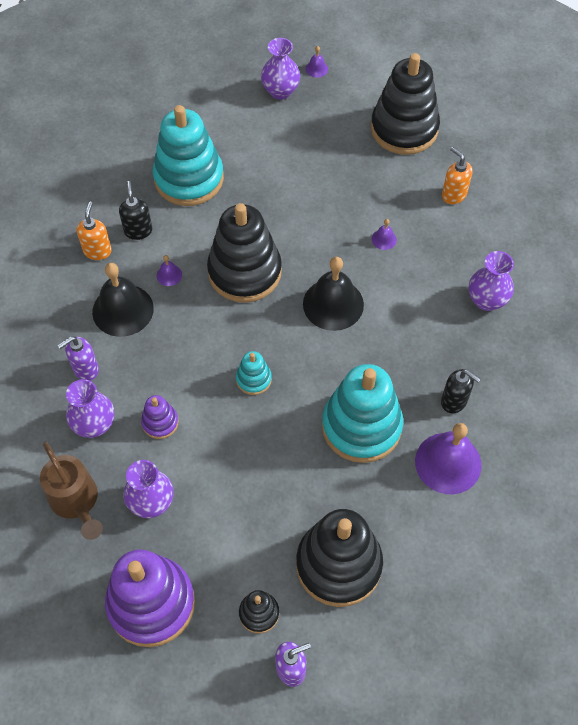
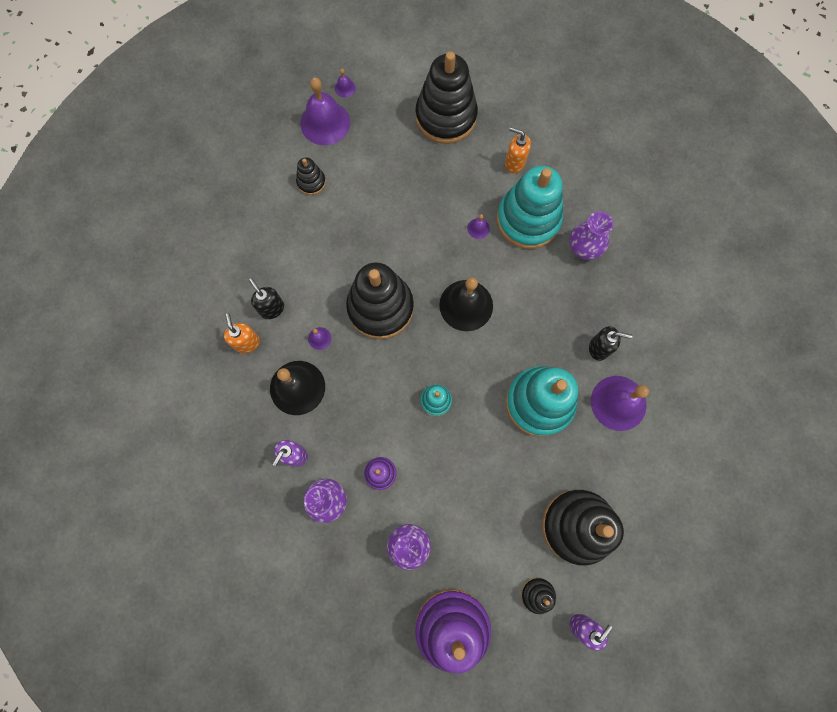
camera: 25 degrees left, 15 degrees up
brown watering can [40,442,103,540] -> none
turquoise stacking toy [152,105,224,206] -> turquoise stacking toy moved to [497,166,563,249]
purple vase [261,38,300,100] -> purple bell [300,77,350,145]
none -> black stacking toy [296,157,326,195]

